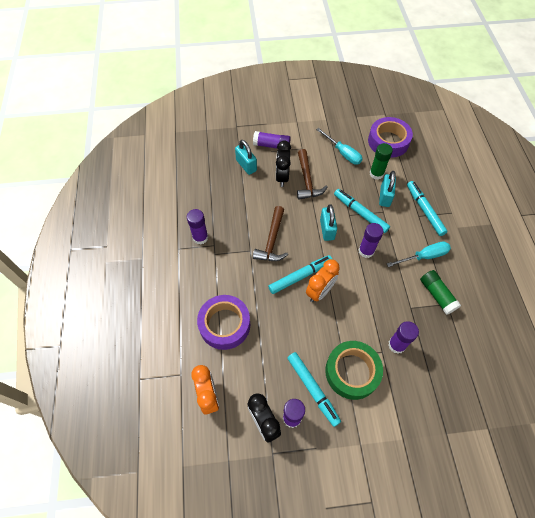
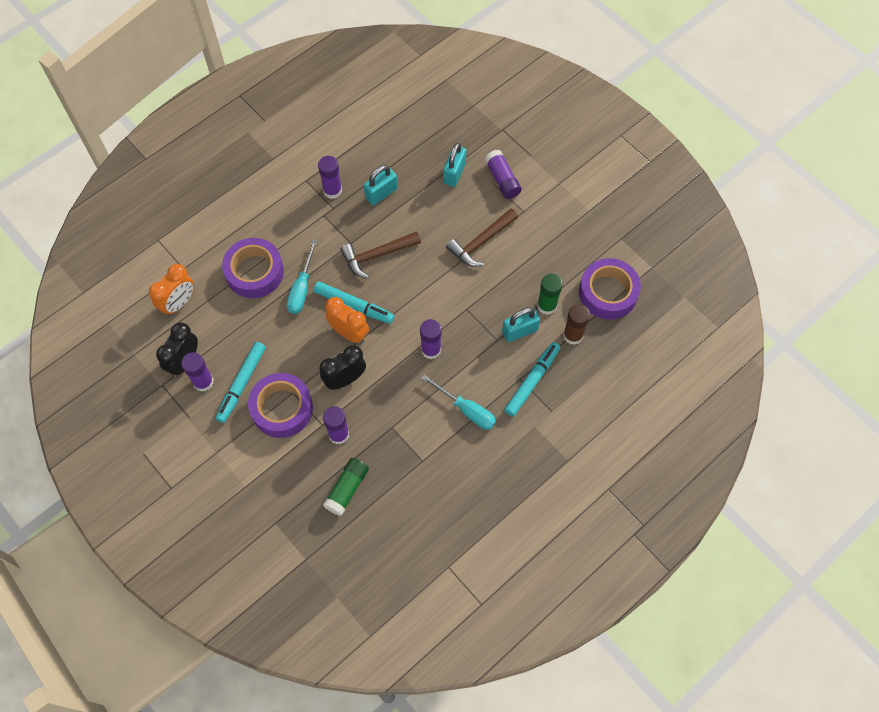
camera: 55 degrees right, 5 degrees up
black clock [276,141,291,187] -> black clock moved to [319,345,366,390]
orange clock [306,259,340,302] -> orange clock turned 150 degrees counterclockwise [325,297,369,343]
turquoise screwdriver [316,128,362,165] -> turquoise screwdriver moved to [287,239,317,314]
turquoise padlock [320,204,337,241] -> turquoise padlock moved to [364,165,397,205]
green tape [325,341,383,400] -> purple tape [248,373,313,438]
turquoise marker [334,189,390,233] -> none
green glue stick [420,270,461,315] -> green glue stick moved to [323,458,369,516]
none -> brown glue stick [563,304,590,345]

